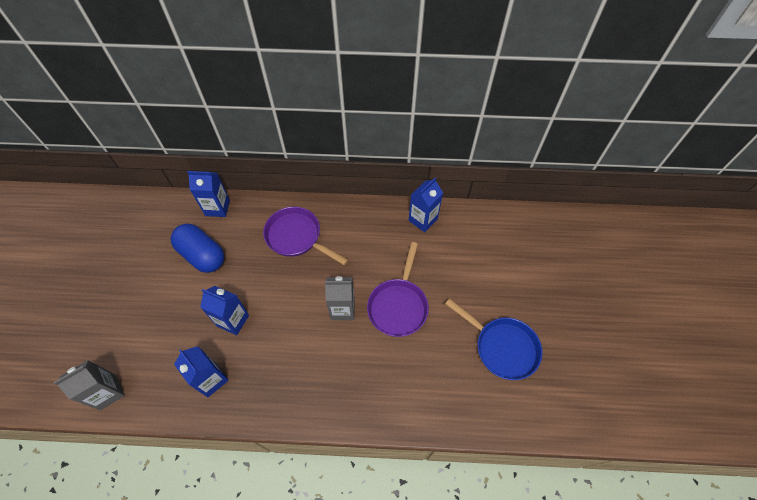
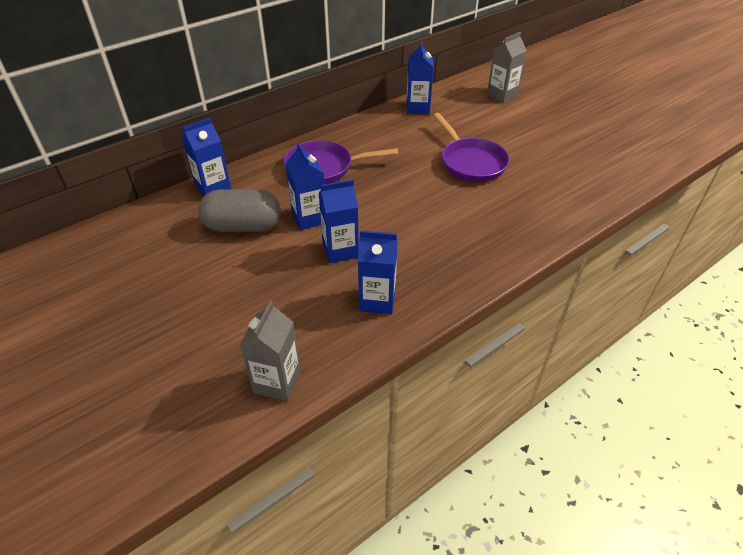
camera: 40 degrees left, 15 degrees down
blue capsule [171,224,224,273] -> grey capsule [198,190,281,232]
grey carton [325,276,355,320] -> grey carton moved to [487,32,527,103]
blue pan [445,298,543,380] -> none
none -> blue carton [285,143,324,230]

